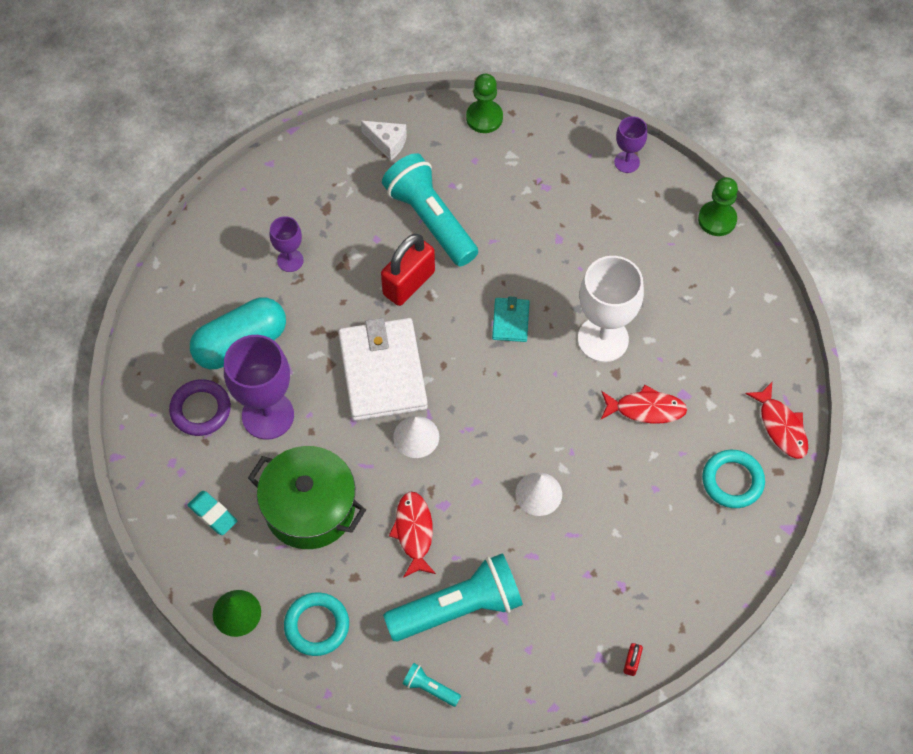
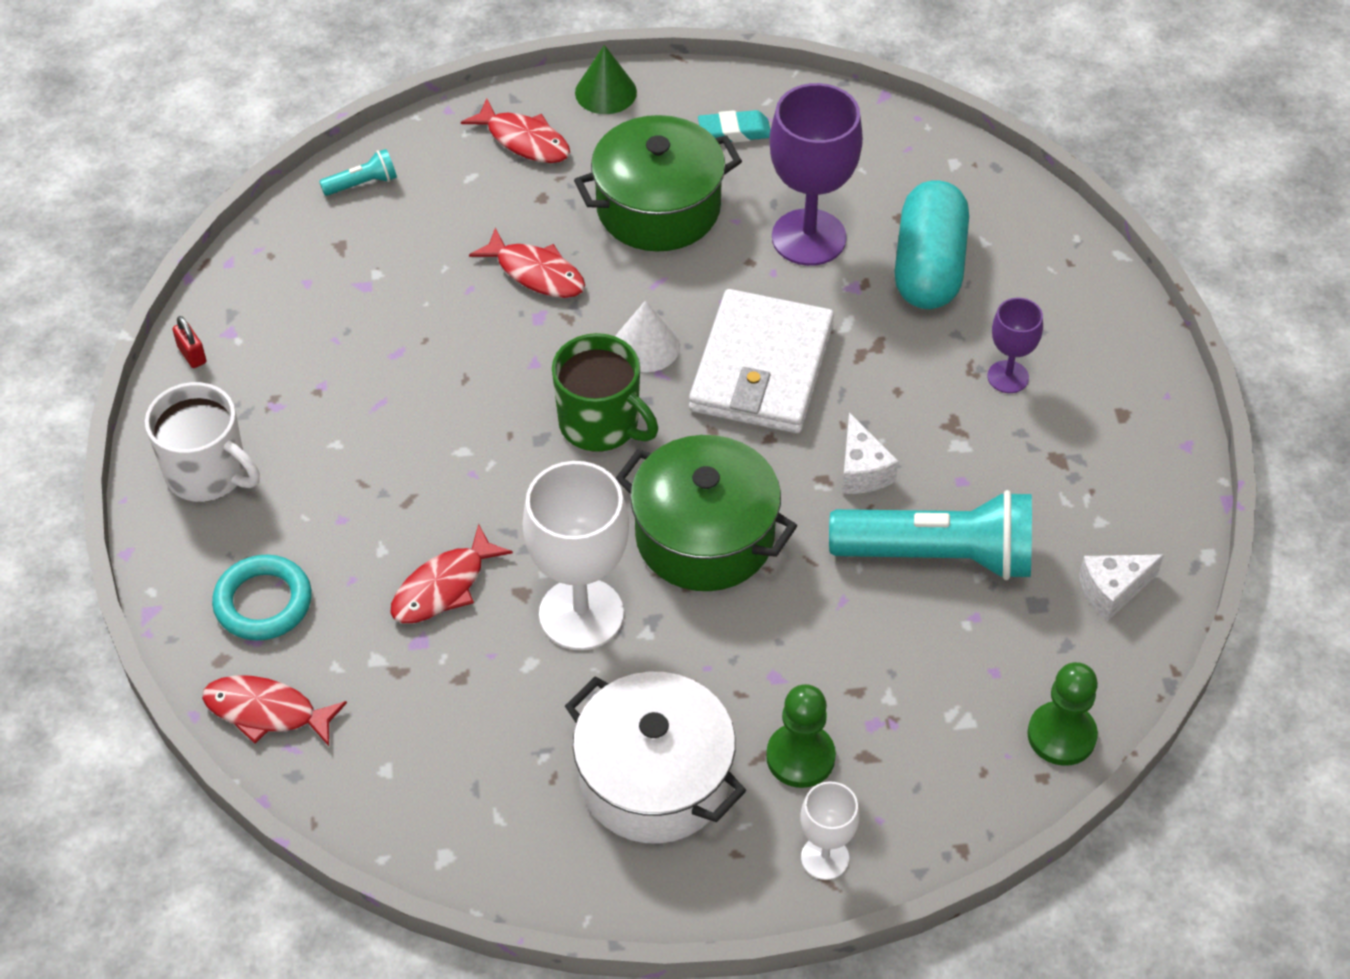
camera: 130 degrees right, 10 degrees down
purple ring [169,379,231,436] -> none
turquoise ring [284,592,349,656] -> red fish [461,98,570,163]
white wallet [338,318,428,421] -> white wallet turned 75 degrees clockwise [689,289,834,433]
red padlock [381,234,435,306] -> white cheese [842,412,899,494]
turquoise flashlight [383,553,523,642] -> none
turquoise wallet [492,297,530,342] -> green pot [615,435,797,591]
white cone [515,472,562,516] -> none
purple goblet [614,116,647,173] -> white goblet [800,782,859,880]
green pawn [698,177,738,236] -> green pawn moved to [766,684,836,788]
none -> white mug [145,382,260,502]
none -> green mug [552,333,658,452]
none -> white pot [565,672,746,844]

